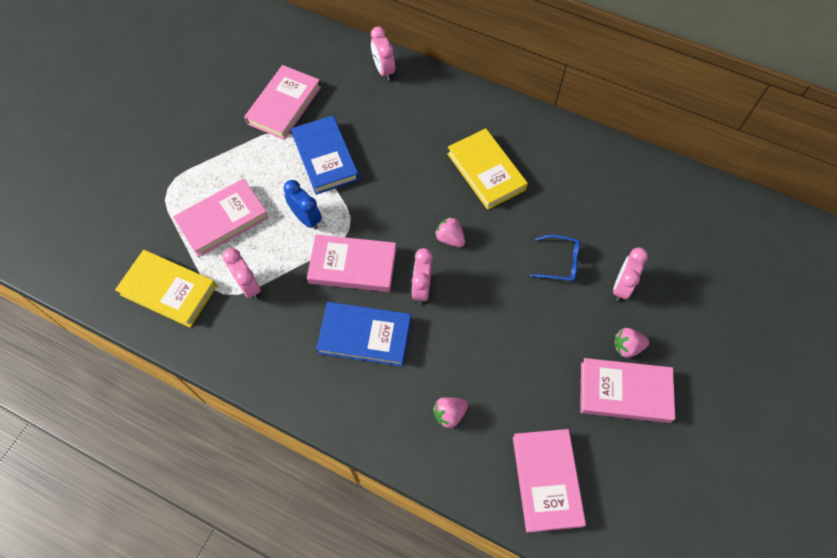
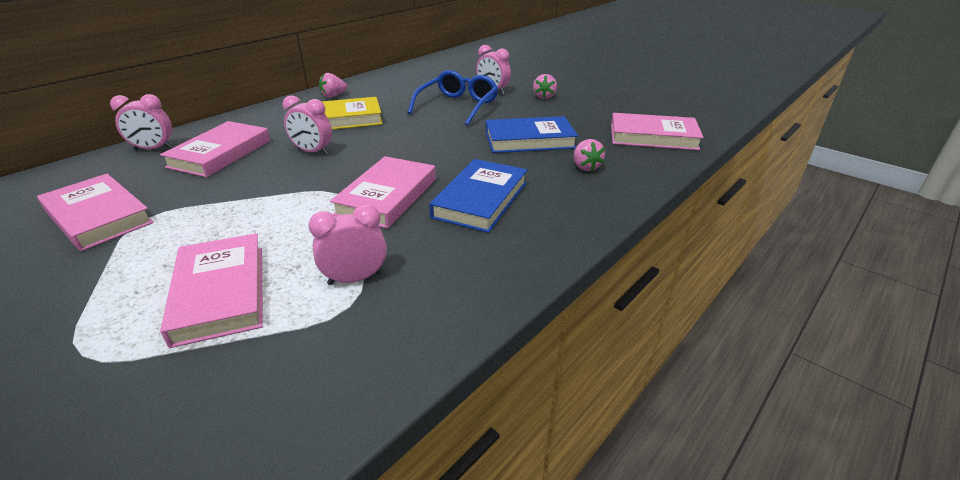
camera: 75 degrees left, 30 degrees down
yellow book [115,250,217,328] -> none
blue clock [284,180,322,230] -> none
blue book [291,115,359,195] -> blue book moved to [486,116,578,153]
pink clock [412,248,433,304] -> pink clock moved to [282,95,332,155]
pink strawberry [435,217,465,247] -> pink strawberry moved to [319,73,347,98]
blue glasses [530,235,580,282] -> blue glasses [408,70,498,126], size x1.71
pink book [580,358,675,423] -> pink book moved to [160,121,270,177]

